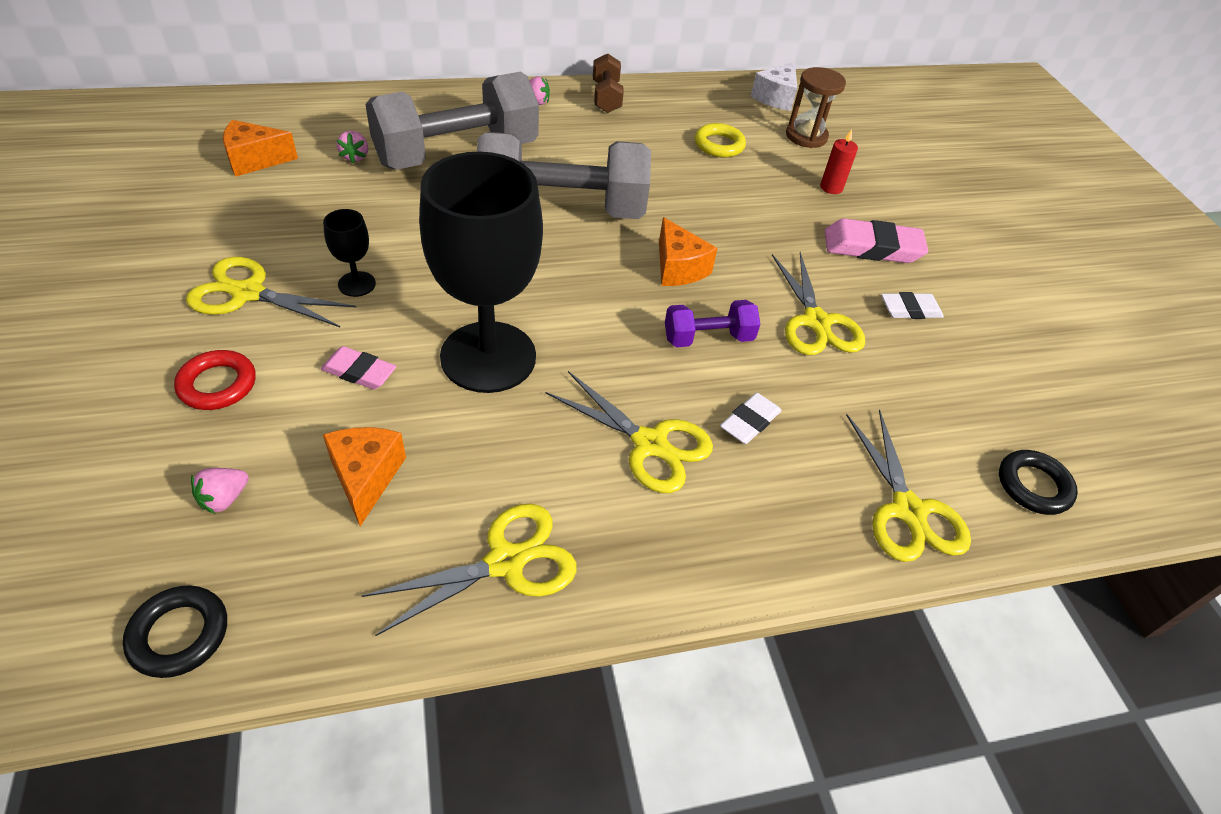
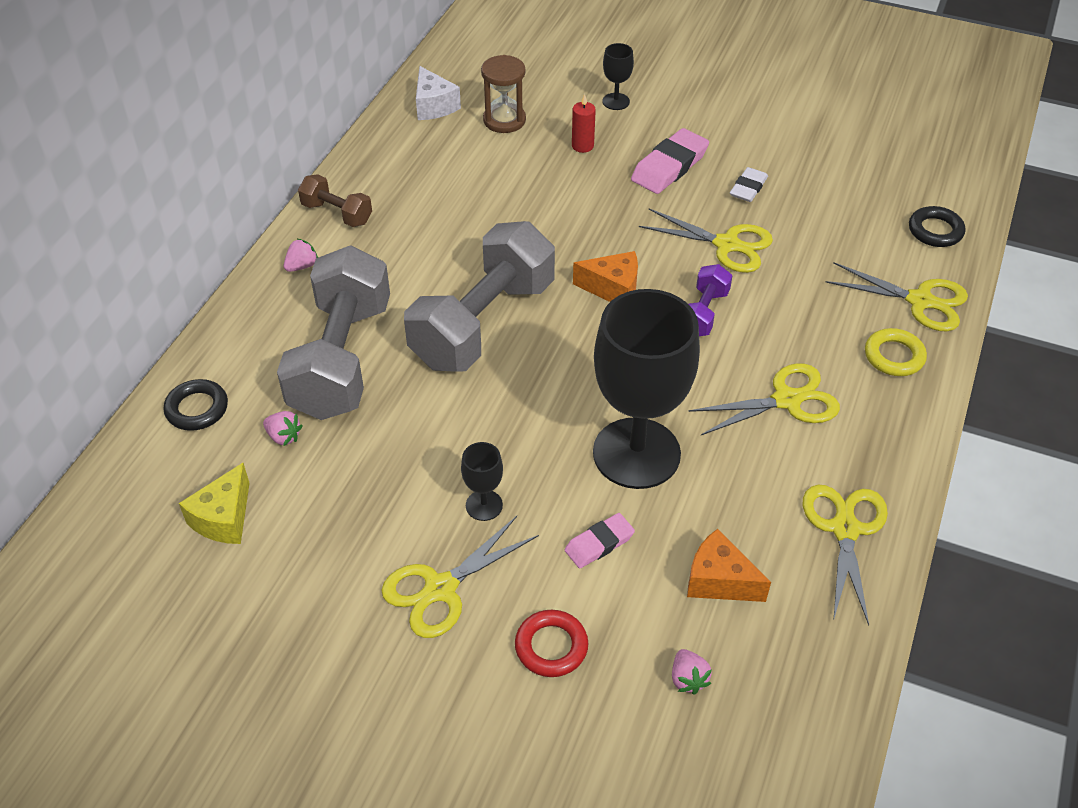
camera: 50 degrees left, 0 degrees up
black ring [123,585,227,678] -> black ring moved to [164,379,228,431]
orange cheese [223,120,298,177] -> yellow cheese [179,463,250,544]
yellow ring [695,123,746,157] -> yellow ring moved to [865,328,927,376]
white eraser [720,393,782,444] -> none
none -> black goblet [602,43,634,110]

